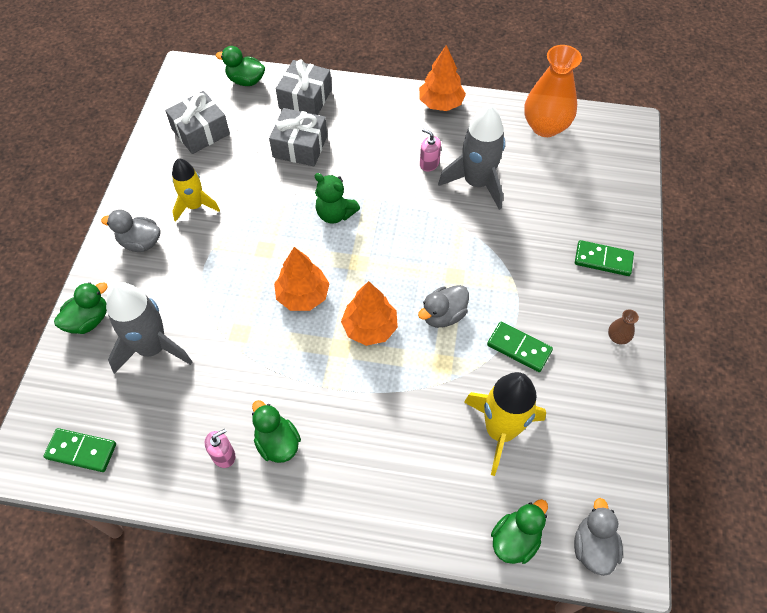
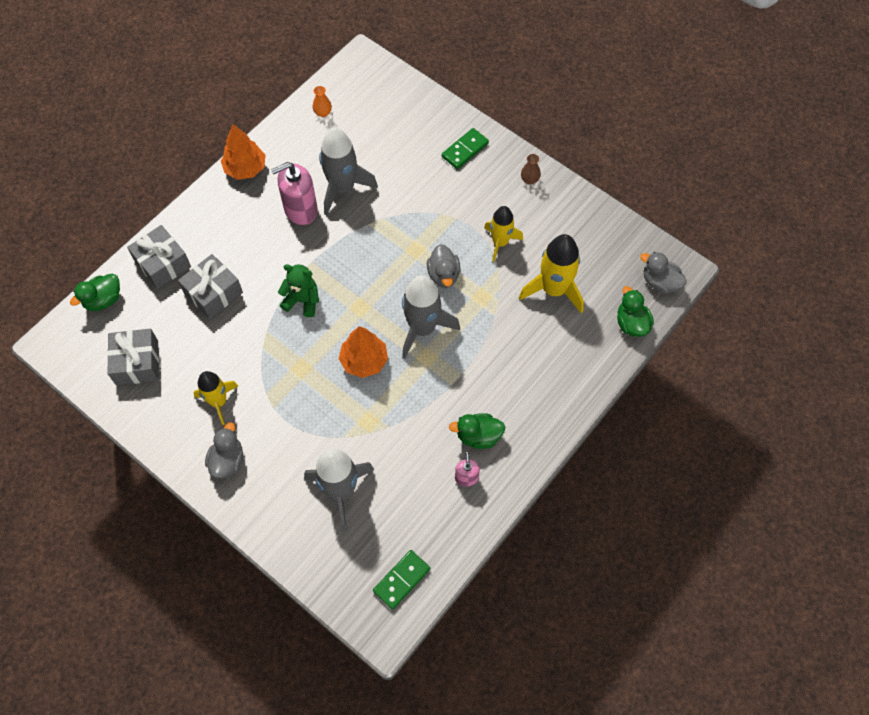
camera: 60 degrees left, 5 degrees up
green duck [54,282,108,334] -> none
grey duck [101,209,161,252] -> grey duck turned 150 degrees clockwise [205,422,243,479]
green teddy bear [314,173,360,224] -> green teddy bear turned 135 degrees counterclockwise [278,264,319,317]
orange tree [341,281,398,346] -> grey rocket [402,275,460,359]
pink soap dispenser [420,129,441,171] -> pink soap dispenser [271,162,318,225], size x1.93
green domino [487,322,553,372] -> yellow rocket [484,206,523,262]
orange vase [524,45,582,137] -> orange vase [313,86,332,117], size x0.41

